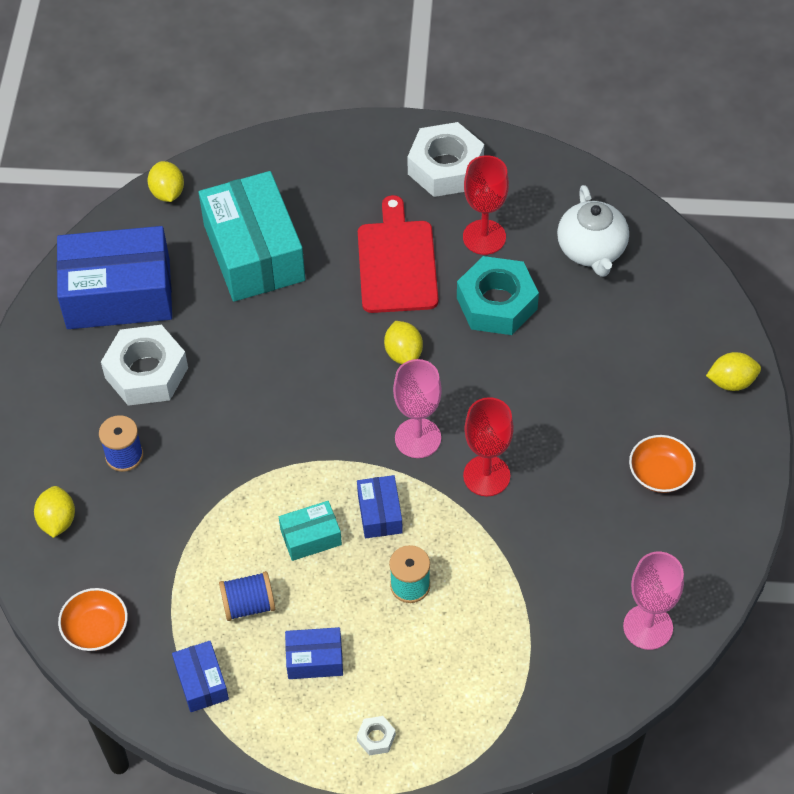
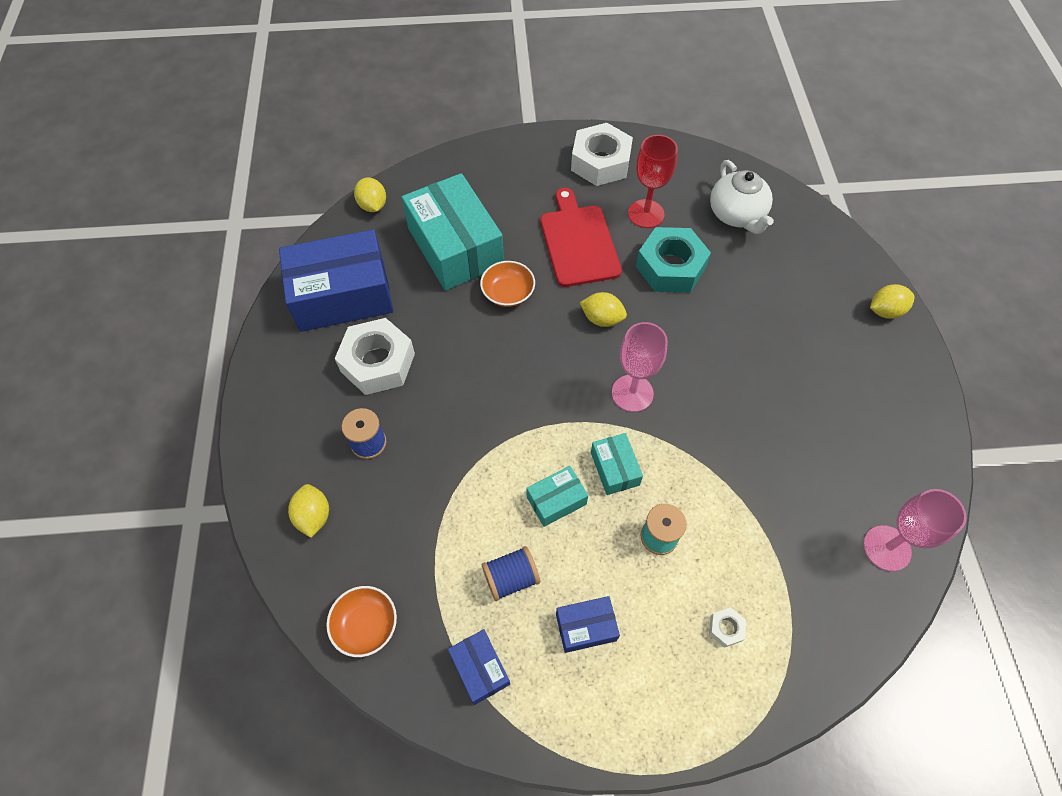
camera: 10 degrees left, 5 degrees up
blue box [357,475,403,538] -> turquoise box [591,433,643,495]
white nut [357,716,396,756] -> white nut moved to [709,607,746,648]
yellow lemon [384,321,423,364] -> yellow lemon turned 45 degrees counterclockwise [580,292,627,327]
red goblet [463,397,514,496] -> none
orange bowl [629,435,696,493] -> orange bowl moved to [480,261,535,307]

